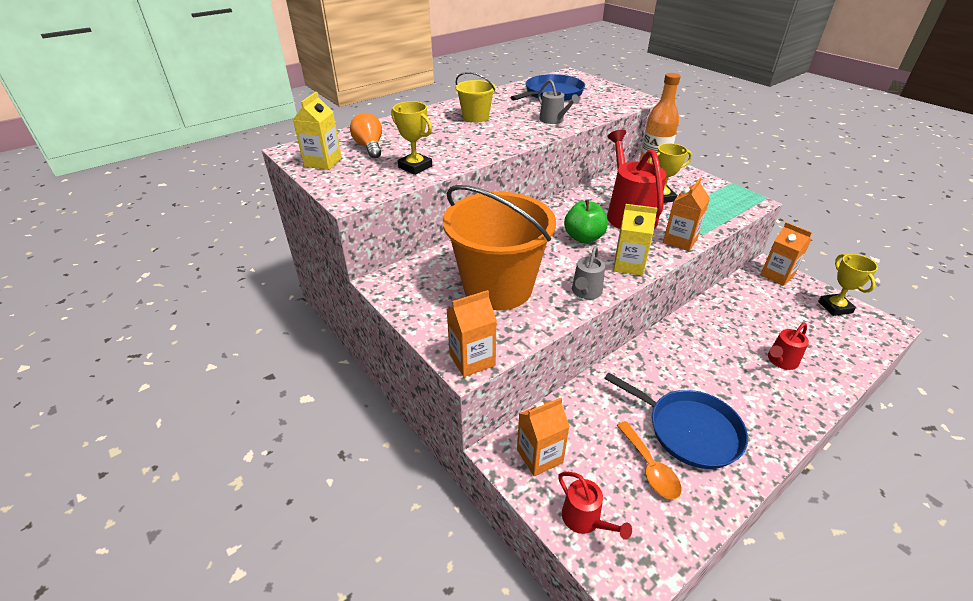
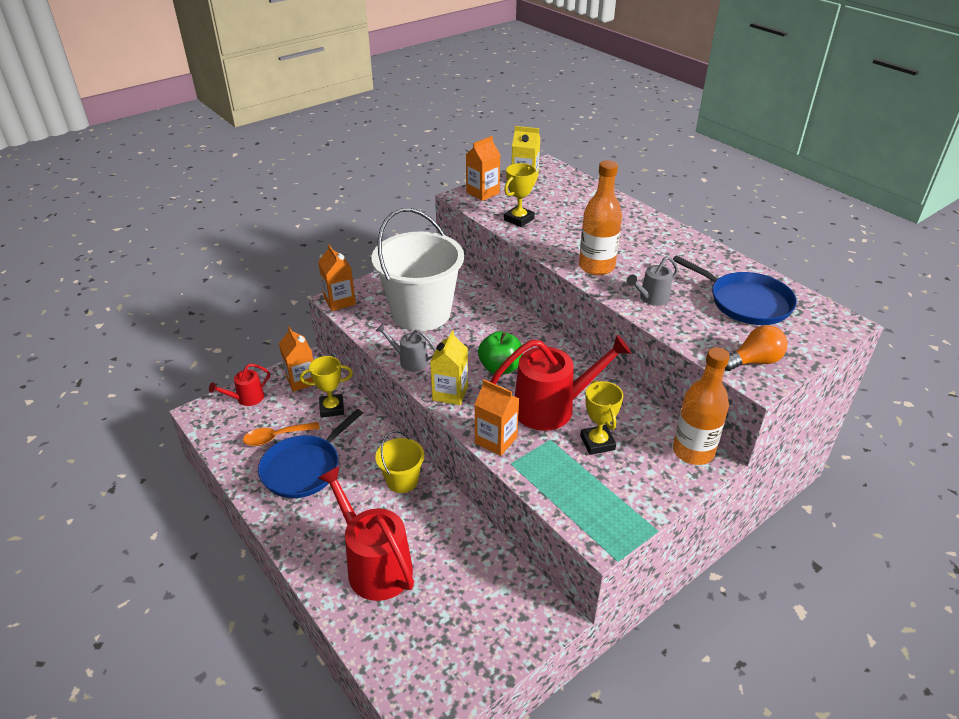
camera: 90 degrees right, 0 degrees up
orange light bulb [350,113,382,159] -> orange light bulb moved to [725,325,788,371]
orange bucket [443,185,556,311] -> white bucket [372,208,464,331]
yellow bucket [455,72,496,122] -> yellow bucket moved to [375,431,425,493]
orange carton [761,222,812,286] -> orange carton moved to [466,136,500,201]
red watering can [768,323,809,370] -> red watering can [318,466,414,601], size x1.96
yellow trophy [818,254,878,316] -> yellow trophy moved to [300,356,353,418]
none -> orange bottle [579,160,622,276]

